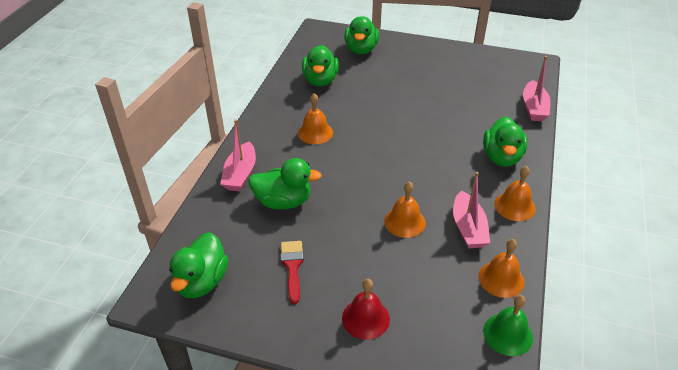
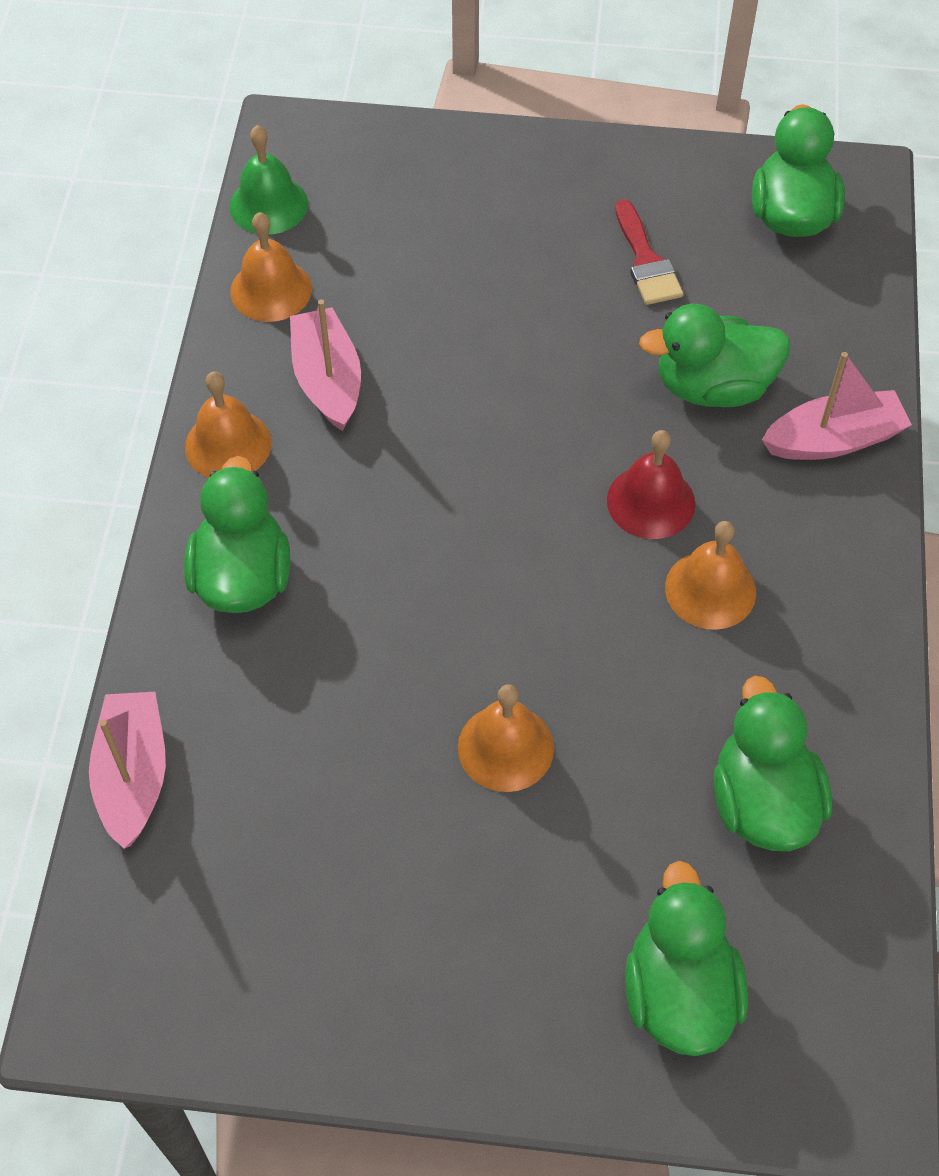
camera: 170 degrees right, 15 degrees up
pink boat [220,119,256,191] -> pink boat turned 75 degrees clockwise [762,352,912,460]
red bell [342,279,390,340] -> red bell moved to [607,430,695,539]
orange bell [384,182,426,238] -> orange bell moved to [458,684,554,792]

